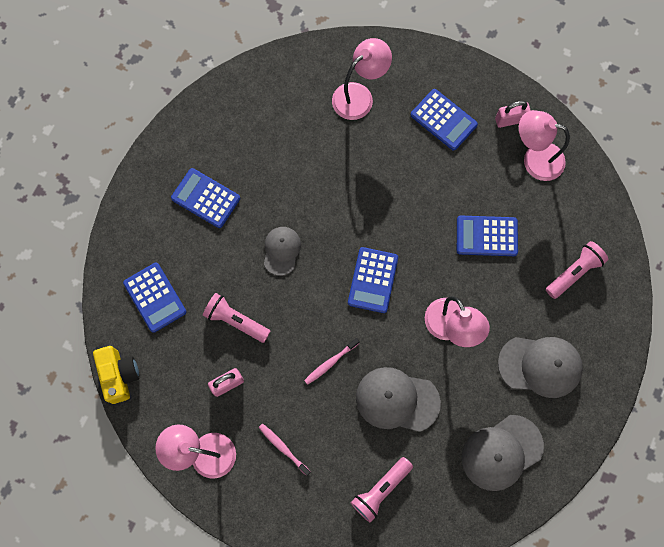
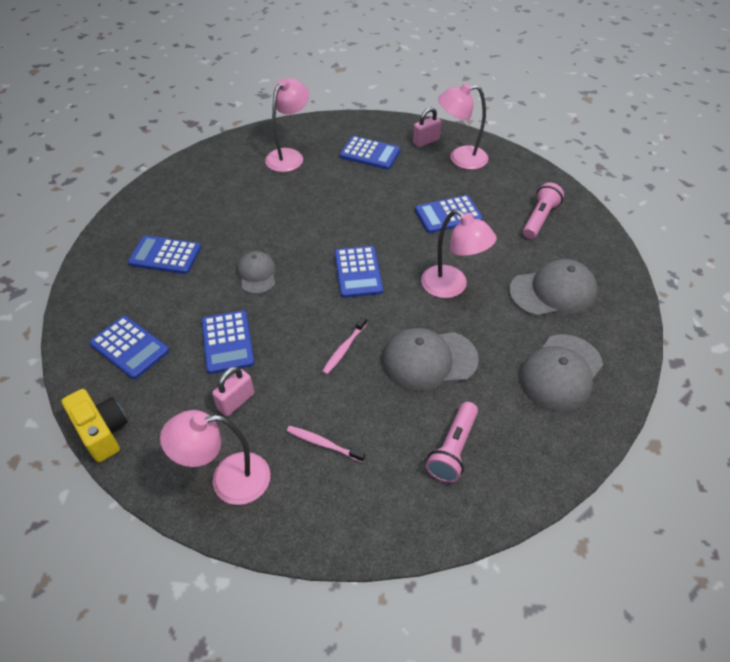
camera: 20 degrees left, 25 degrees down
pink flashlight [203,293,271,343] -> blue calculator [202,310,255,374]

